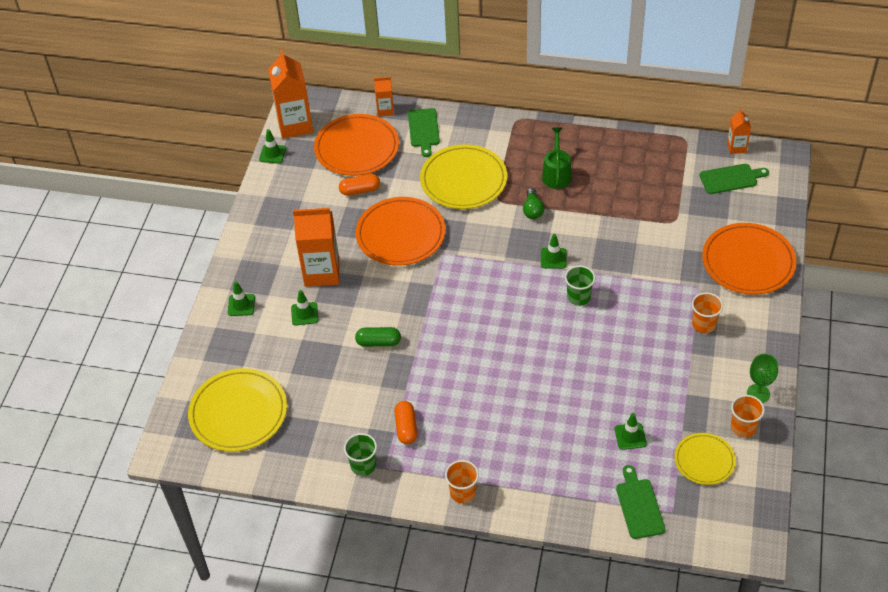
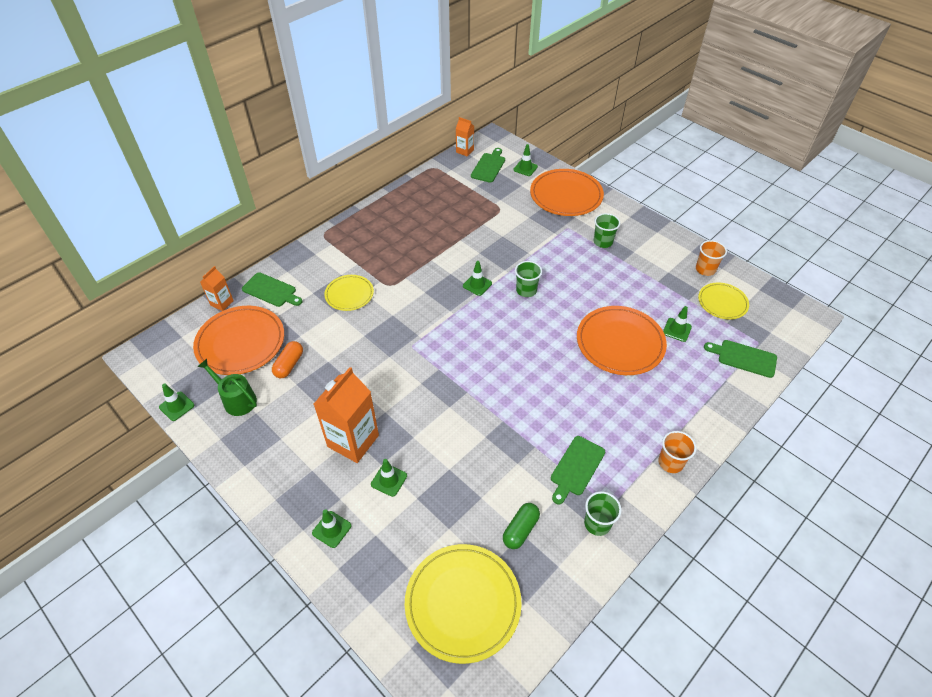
camera: 60 degrees left, 0 degrees up
orange carton [268,50,313,139] -> none
green capsule [355,327,401,347] -> green capsule moved to [503,503,540,549]
orange plate [356,197,445,266] -> orange plate moved to [577,306,667,375]
orange capsule [394,401,417,444] -> green cutting board [551,436,605,504]
yellow plate [420,144,507,209] -> yellow plate [324,275,374,311], size x0.59
green light bulb [523,188,544,219] -> none
green watering can [542,127,572,189] -> green watering can moved to [197,359,257,416]
orange cup [692,292,723,333] -> green cup [594,213,620,248]
green goblet [747,354,778,403] -> none
none -> green traffic cone [513,144,538,176]

